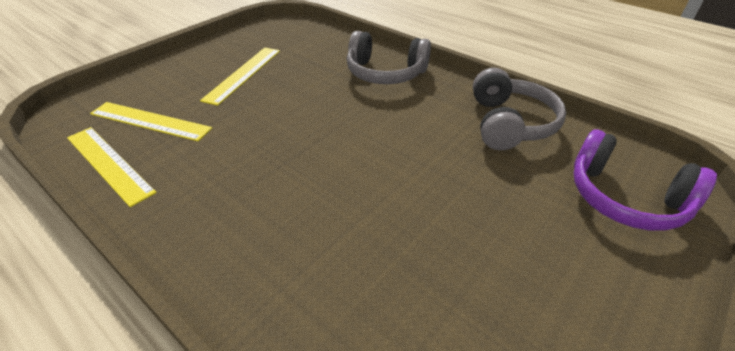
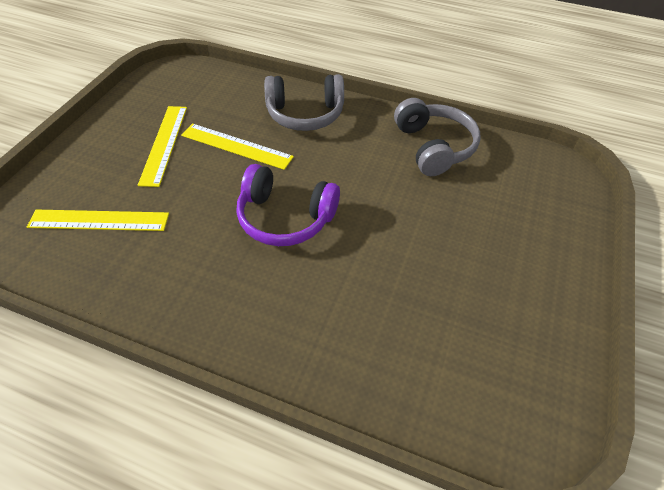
camera: 20 degrees left, 10 degrees up
yellow ruler [67,127,157,207] -> yellow ruler moved to [181,123,294,170]
purple headphones [573,129,717,231] -> purple headphones moved to [237,164,340,246]

